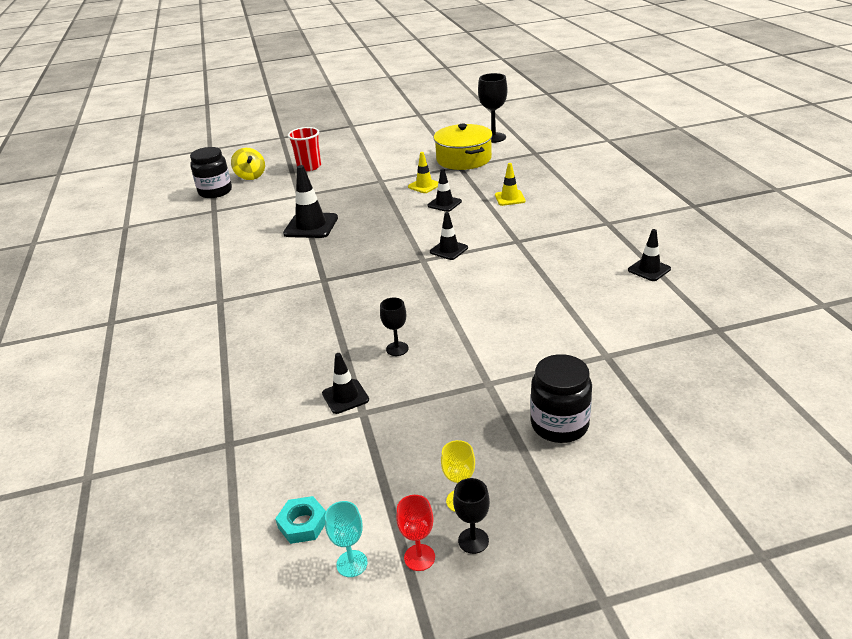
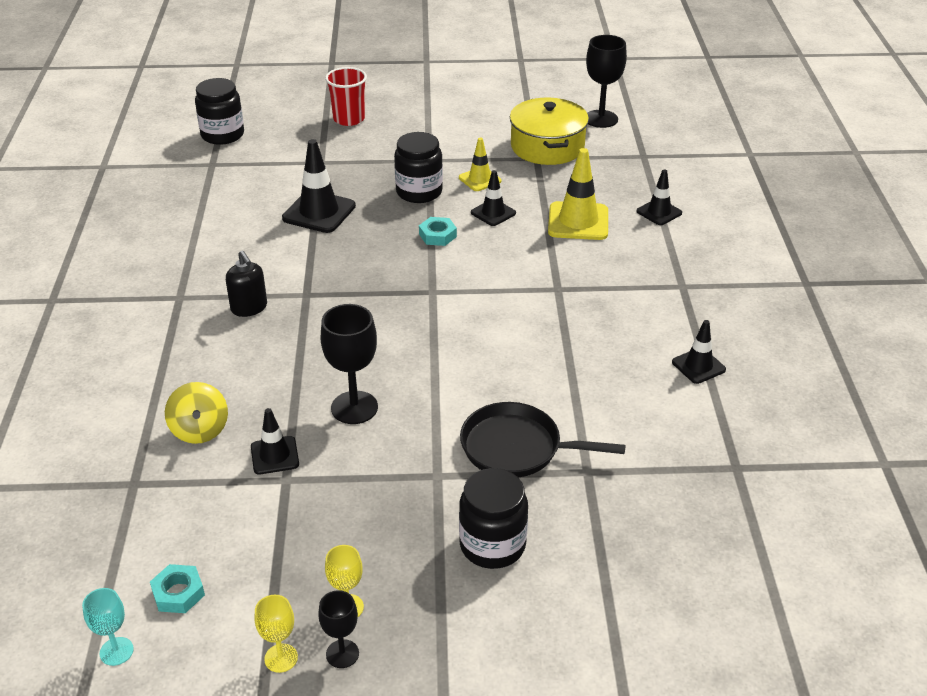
camera: 10 degrees right, 5 degrees up
yellow spinning top [231,148,265,180] -> yellow spinning top moved to [165,382,228,444]
turquoise goblet [325,501,368,577] -> turquoise goblet moved to [82,588,134,666]
black goblet [380,298,409,356] -> black goblet [321,304,378,424], size x1.75
red goblet [396,495,435,571] -> yellow goblet [255,595,298,673]
black traffic cone [430,212,468,260] -> black traffic cone moved to [636,169,682,225]
yellow traffic cone [495,163,526,206] -> yellow traffic cone [548,148,608,240], size x1.67
none -> black soap dispenser [226,250,267,317]
none -> black jar [394,132,443,203]
none -> turquoise nut [419,217,457,246]
none -> black pan [460,402,626,478]

